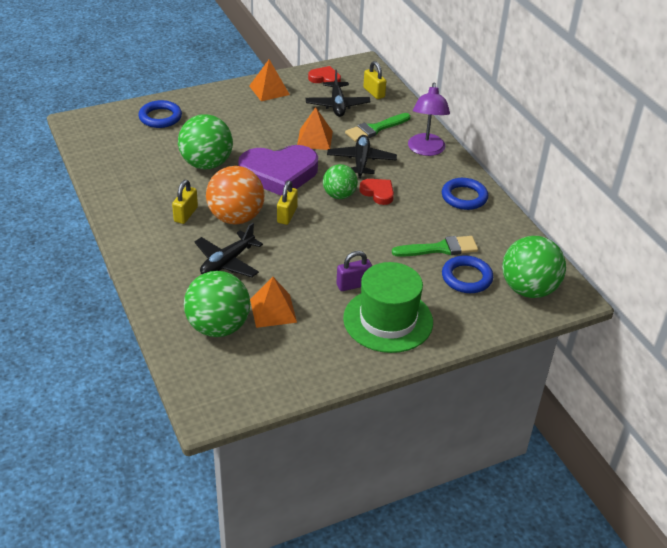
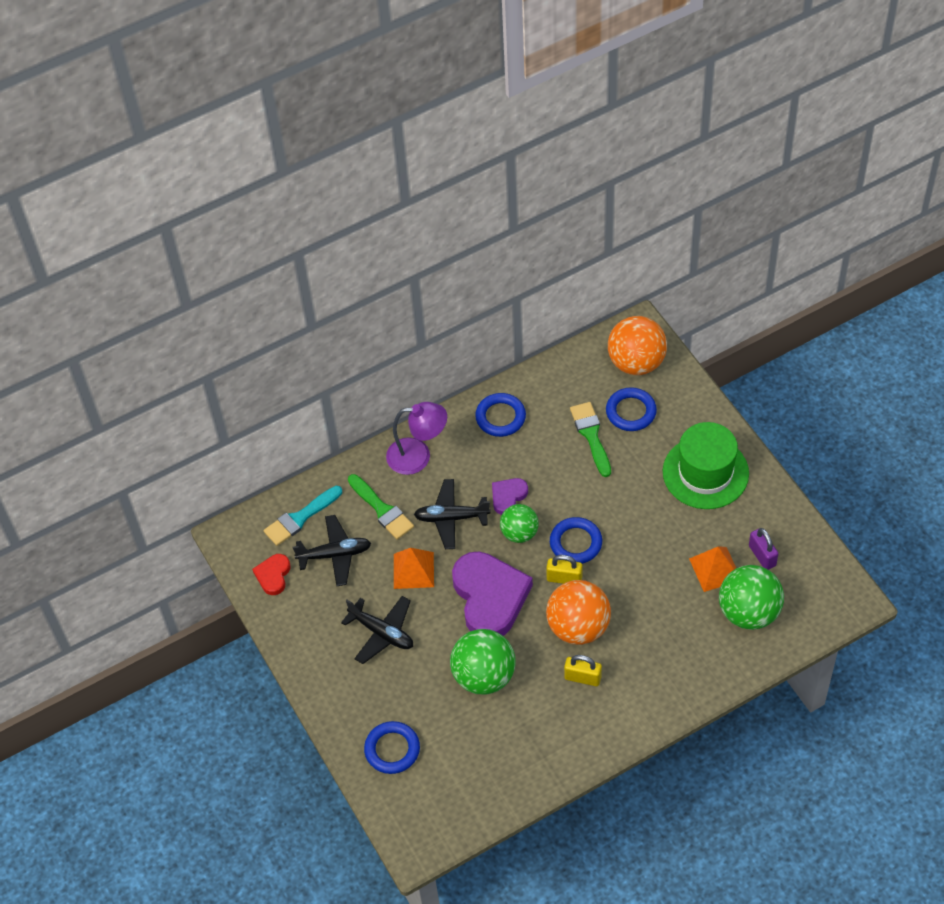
camera: 90 degrees left, 15 degrees up
black plane [194,222,263,277] -> black plane moved to [341,596,413,664]
orange pyramid [249,60,290,101] -> none
purple padlock [336,251,372,291] -> purple padlock moved to [749,528,778,570]
red heart [359,179,394,205] -> purple heart [492,478,528,515]
yellow padlock [363,61,386,99] -> turquoise brush [264,486,342,546]
green ball [502,236,566,298] -> orange ball [608,316,667,375]
none -> blue ring [550,517,602,564]

